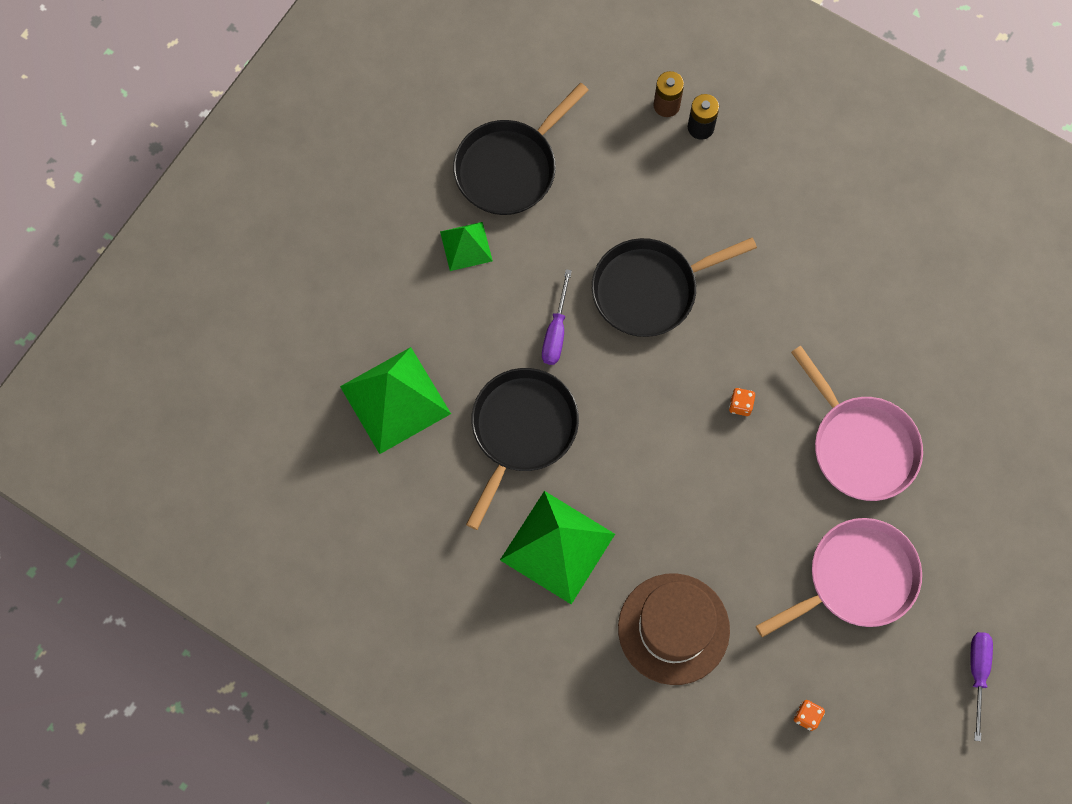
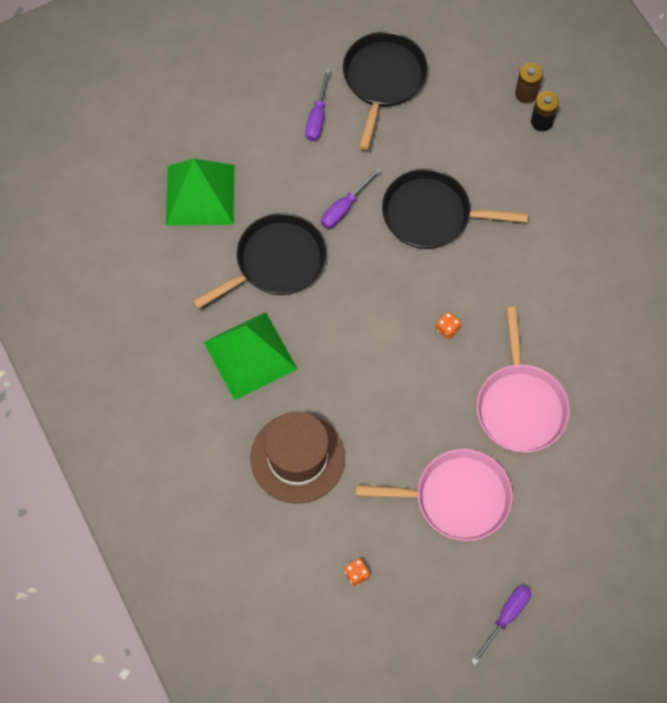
camera: 30 degrees right, 5 degrees down
green pyramid [440,222,493,271] -> purple screwdriver [305,69,330,141]
black pan [453,83,589,215] -> black pan turned 120 degrees clockwise [343,32,428,150]

